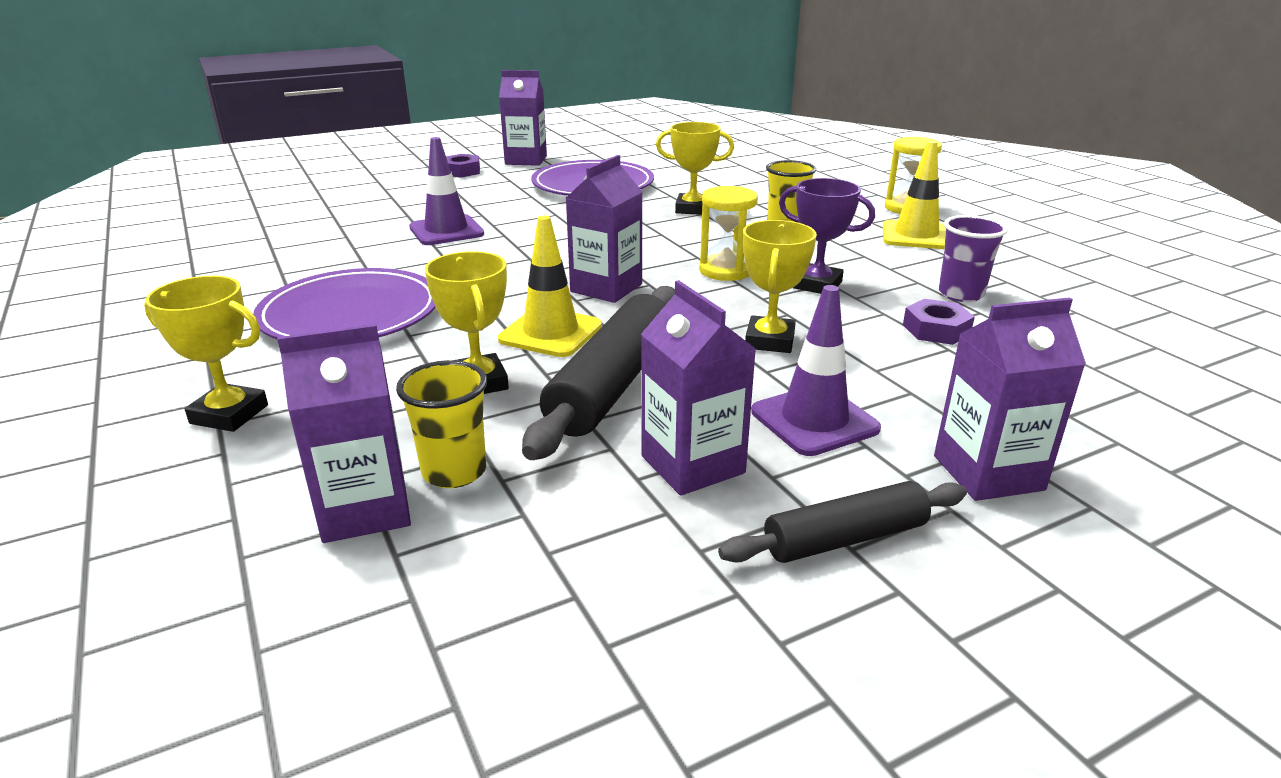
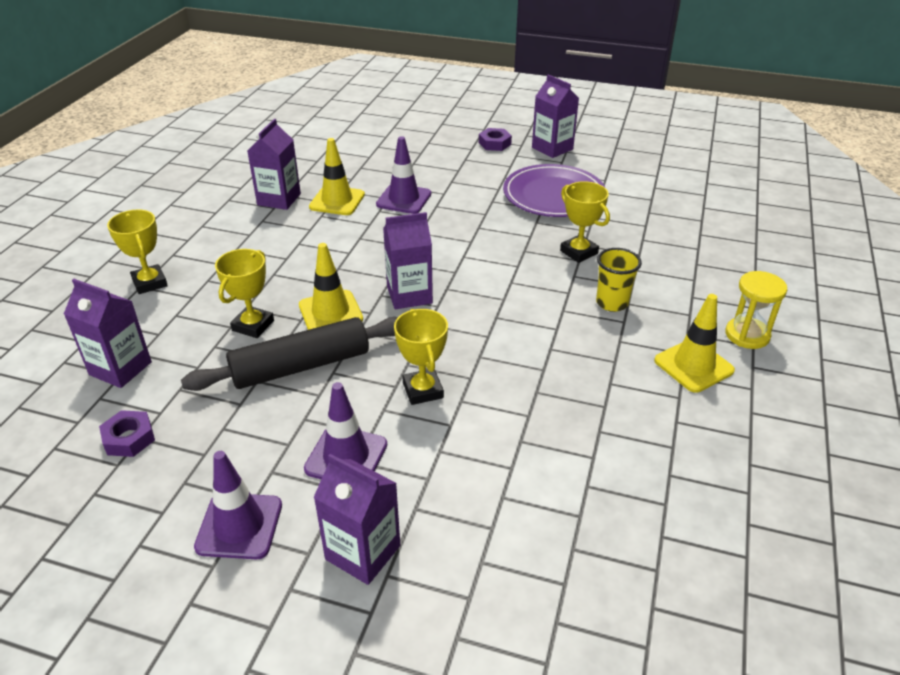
camera: 45 degrees right, 10 degrees up
purple plate [253,268,436,339] -> none
yellow cup [396,360,487,488] -> none
purple carton [641,280,756,496] -> purple carton moved to [247,119,301,210]
yellow hourglass [699,186,758,281] -> none
black rolling pin [718,481,967,563] -> purple traffic cone [194,451,282,559]
yellow trophy [743,220,817,353] -> yellow trophy turned 75 degrees counterclockwise [394,309,448,405]
purple trophy [779,178,875,294] -> none
purple nut [903,299,975,345] -> purple nut moved to [99,410,155,457]
purple cup [939,215,1008,302] -> none
none -> yellow traffic cone [309,138,365,215]

